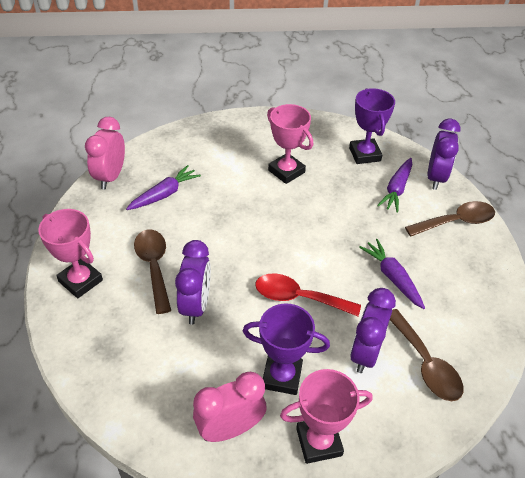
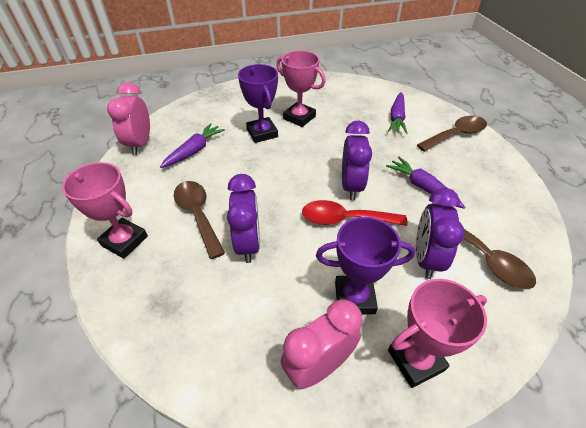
camera: 10 degrees left, 0 degrees up
purple trophy [349,88,395,164] -> purple trophy moved to [238,64,278,143]
purple clock [427,119,461,190] -> purple clock moved to [342,120,372,200]

